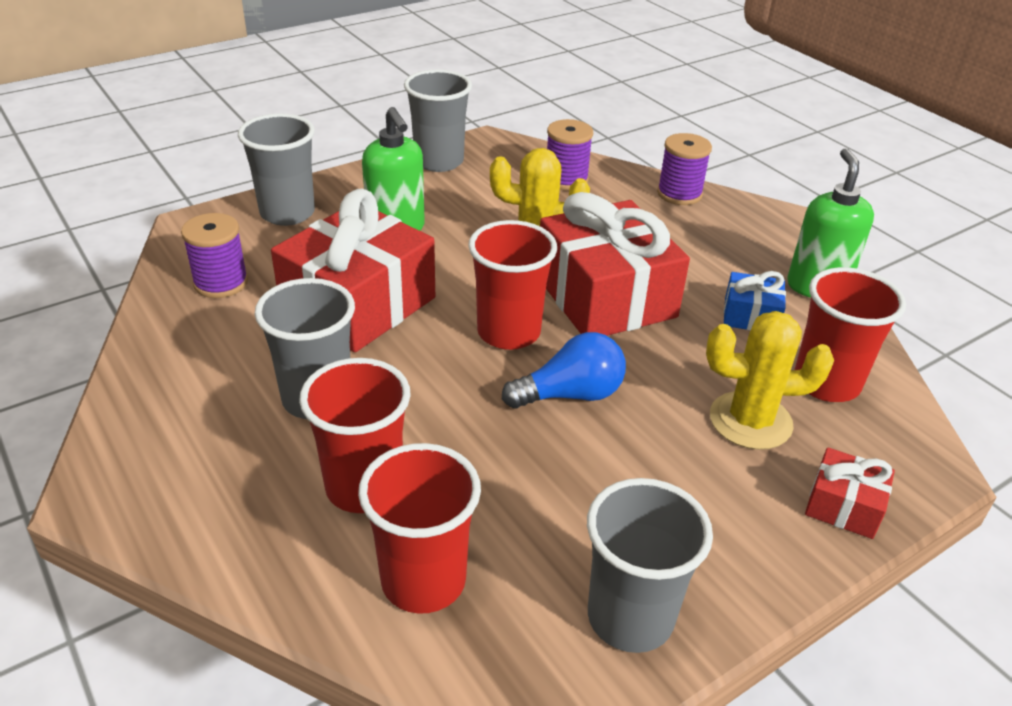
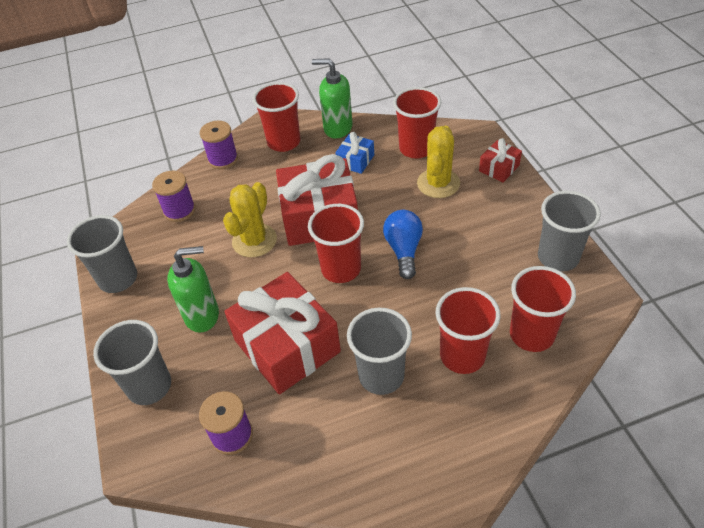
camera: 70 degrees left, 10 degrees up
none -> red cup [253,82,300,152]

